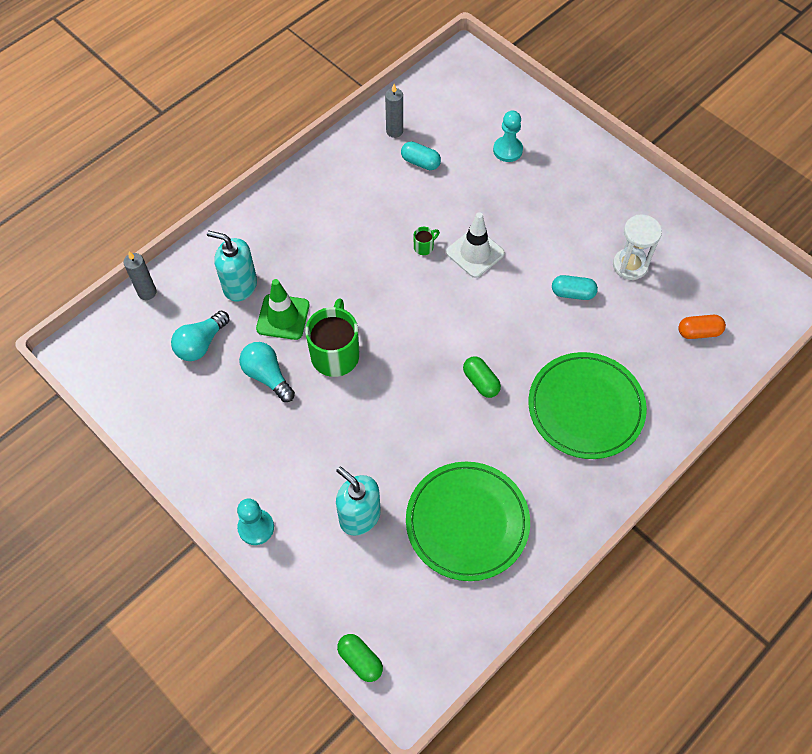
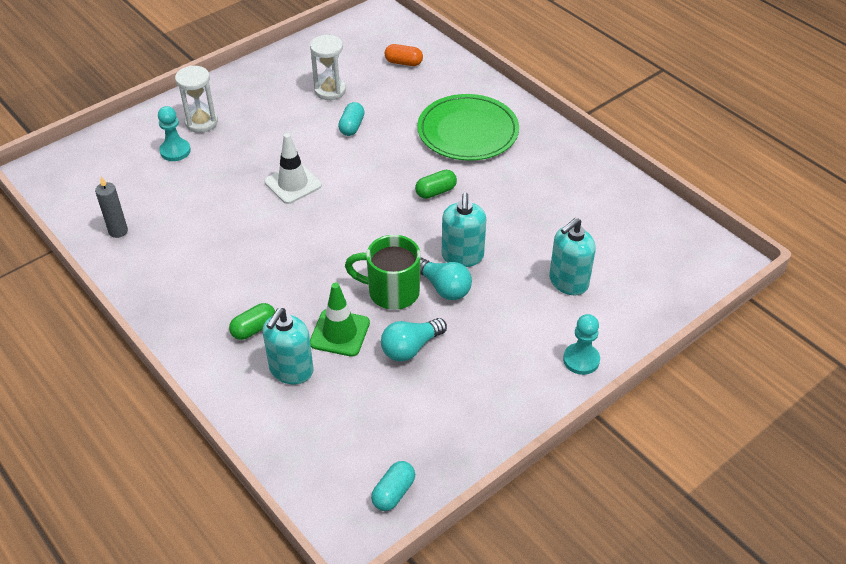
camera: 85 degrees left, 15 degrees down
grey candle [124,251,156,300] -> none
turquoise light bulb [171,311,229,361] -> turquoise light bulb moved to [420,257,472,300]
green capsule [337,634,383,682] -> green capsule moved to [229,303,275,340]
turquoise capsule [401,142,441,170] -> turquoise capsule moved to [371,461,415,511]
green plate [406,462,530,581] -> none
green mug [414,227,440,255] -> none
orange capsule [678,315,726,339] -> orange capsule turned 75 degrees counterclockwise [385,44,423,66]
none -> white hourglass [175,66,218,133]
none -> turquoise soap dispenser [442,193,486,267]

